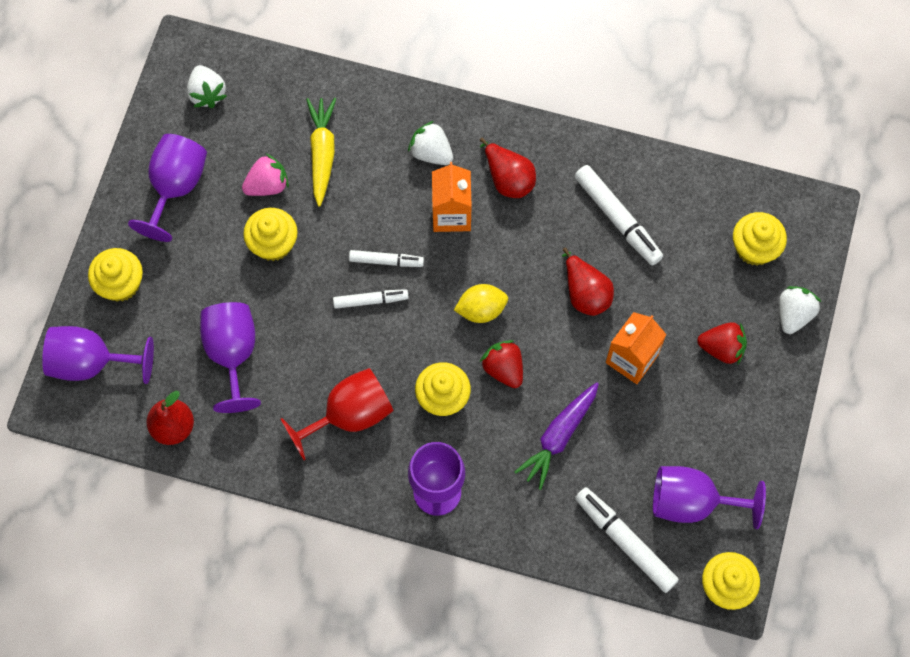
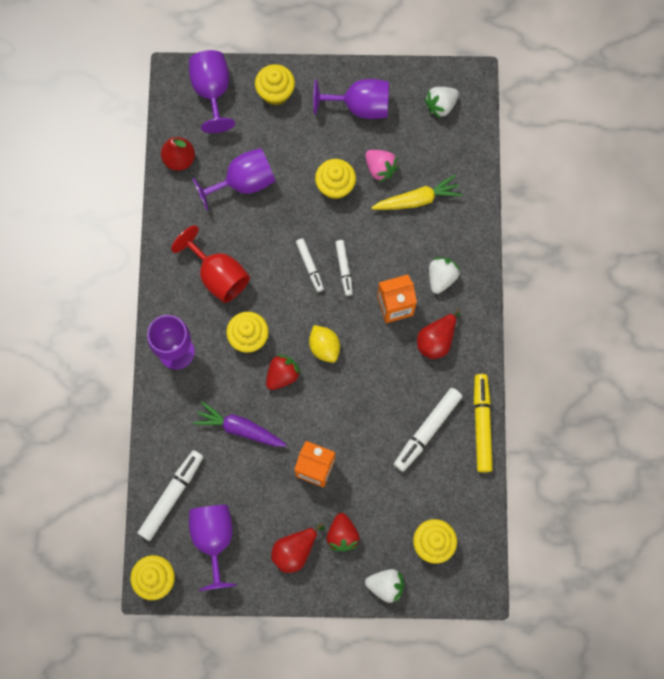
camera: 75 degrees right, 5 degrees up
red pear [562,247,614,316] -> red pear moved to [271,523,325,573]
none -> yellow marker [474,374,493,472]

